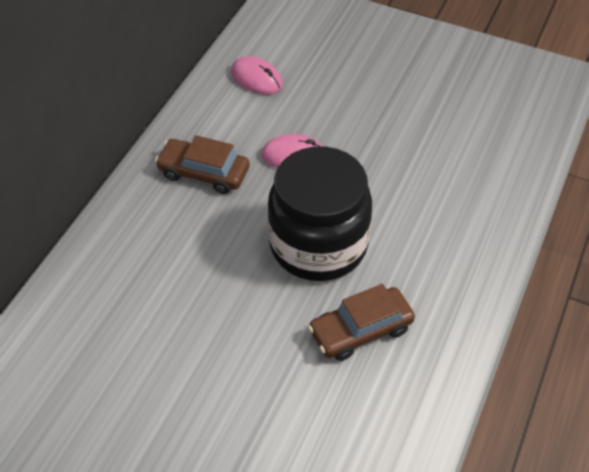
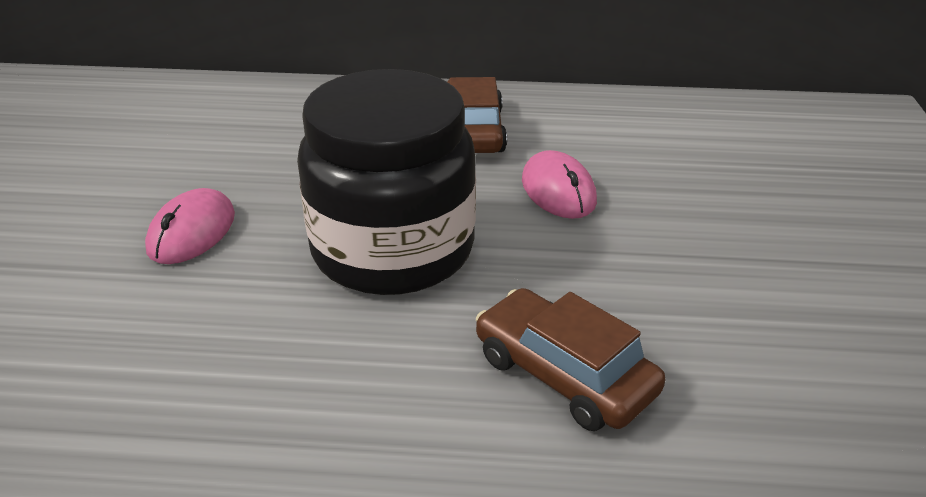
camera: 70 degrees right, 15 degrees down
pink mouse [231,56,283,95] -> pink mouse moved to [145,188,235,264]
brown car [308,284,415,361] -> brown car moved to [476,288,665,431]

